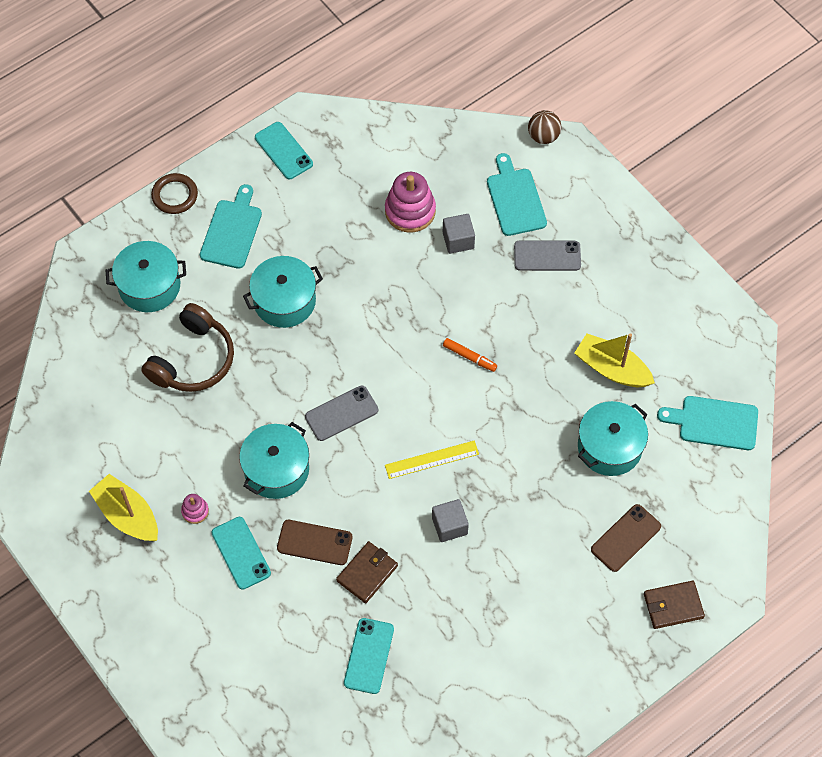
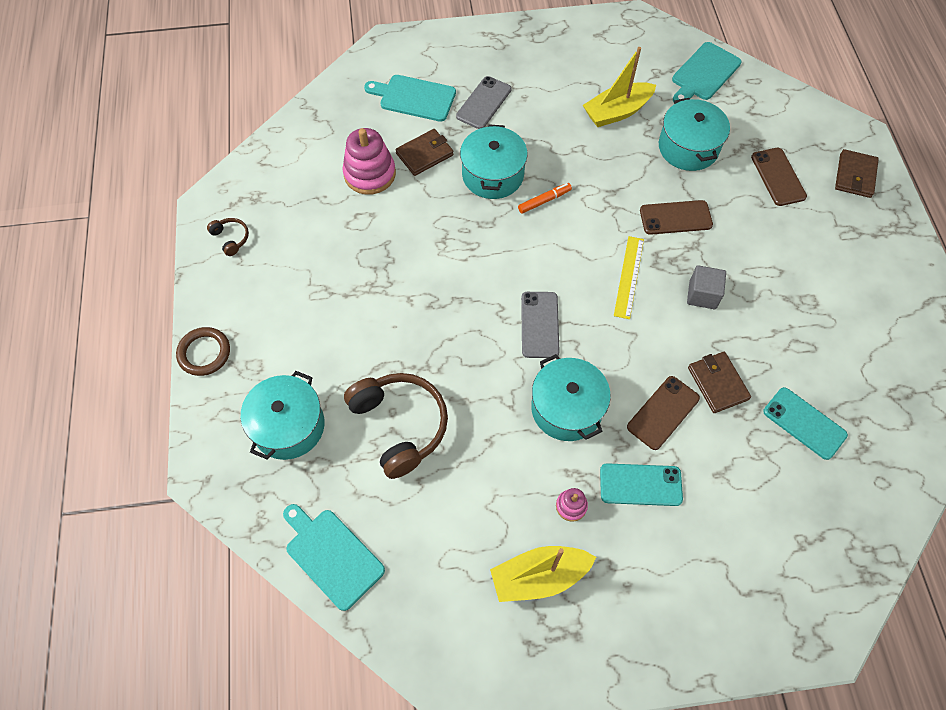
camera: 60 degrees left, 0 degrees up
turquoise cutting board [200,184,262,269] -> turquoise cutting board moved to [283,504,385,611]
turquoise pot [243,256,323,328] -> turquoise pot moved to [460,124,528,199]
turquoise phone [255,122,313,179] -> brown headphones [207,218,249,256]
grey cube [443,214,475,254] -> brown wallet [395,129,454,176]
brown ball [528,110,561,144] -> none
none -> brown phone [640,200,713,235]

